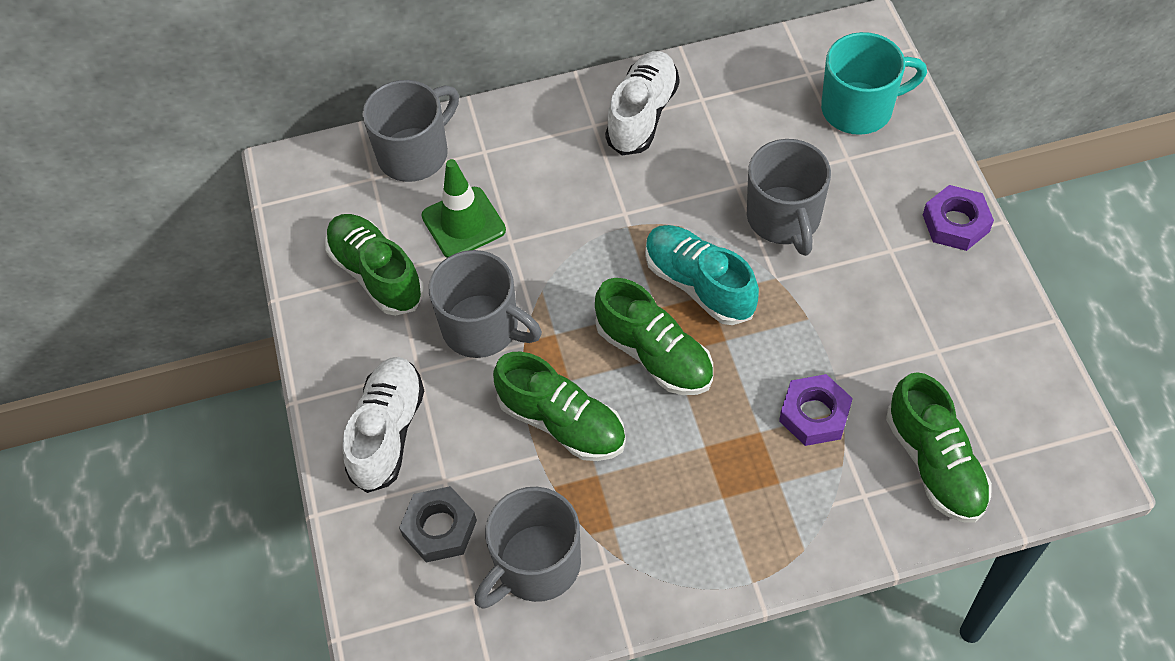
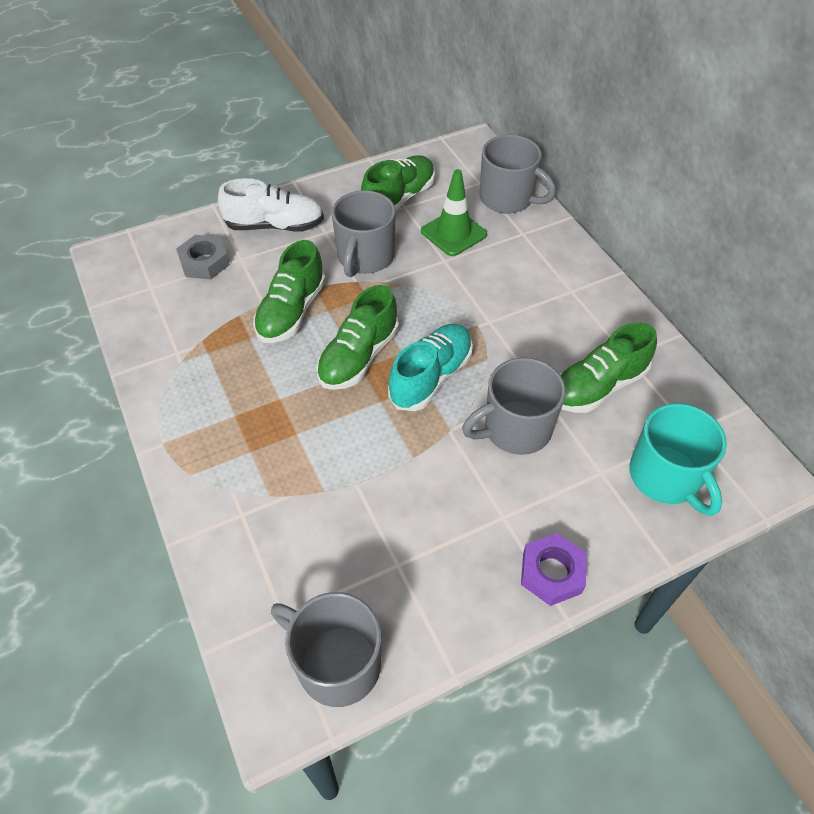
camera: 75 degrees right, 5 degrees down
grey mug [474,487,581,609] -> grey mug moved to [271,592,382,707]
white shoe [605,51,679,155] -> none
purple nut [779,374,853,446] -> none
green shoe [886,372,992,523] -> green shoe moved to [560,322,657,413]

